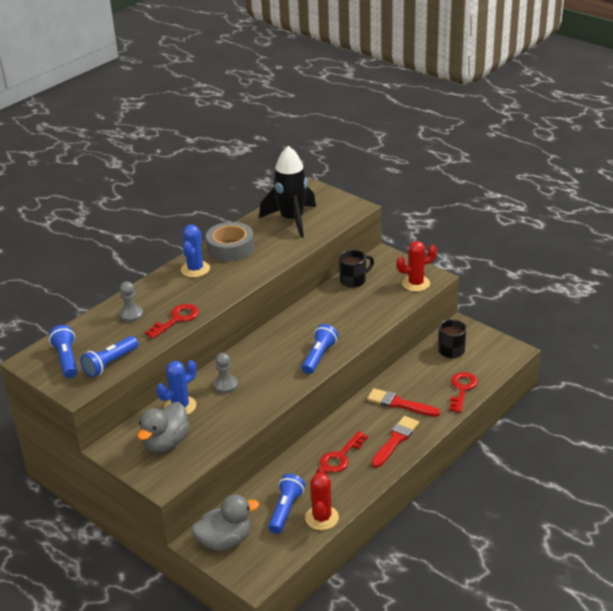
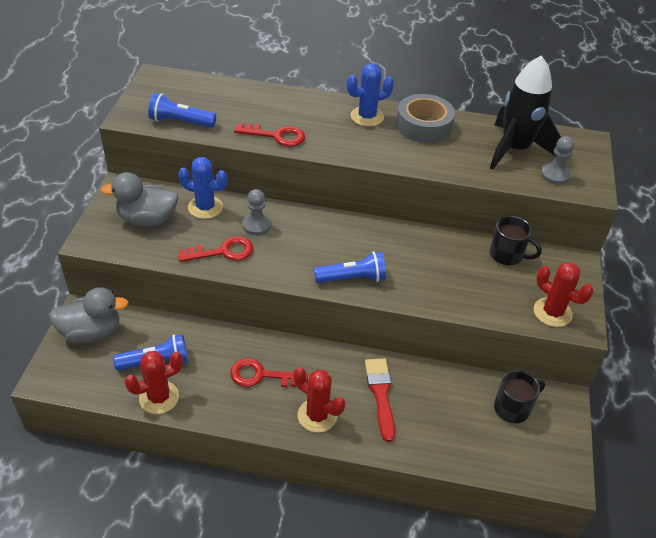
camera: 55 degrees right, 10 degrees up
blue flashlight [49,325,77,378] -> none
grey pawn [118,281,144,322] -> grey pawn moved to [541,136,574,185]
grey duck [192,494,259,551] -> grey duck turned 45 degrees counterclockwise [49,287,129,343]
red brush [371,416,419,468] -> red cactus [294,367,345,432]
red key [450,372,478,413] -> red key moved to [178,236,254,262]

